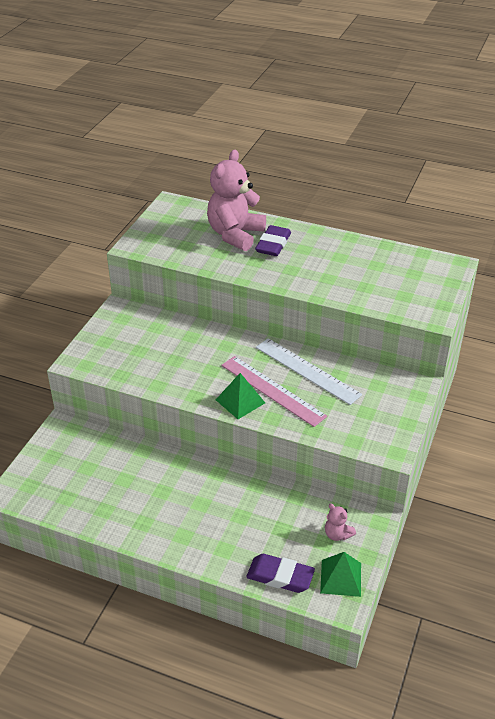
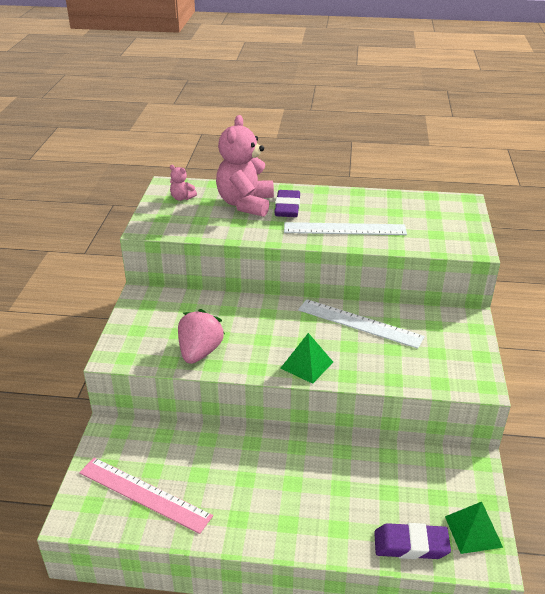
camera: 15 degrees left, 5 degrees down
pink ruler [221,356,327,427] -> pink ruler moved to [79,457,213,534]
pink teddy bear [325,504,356,541] -> pink teddy bear moved to [170,165,197,201]
none -> pink strawberry [178,309,225,364]
none -> white ruler [284,222,407,235]

